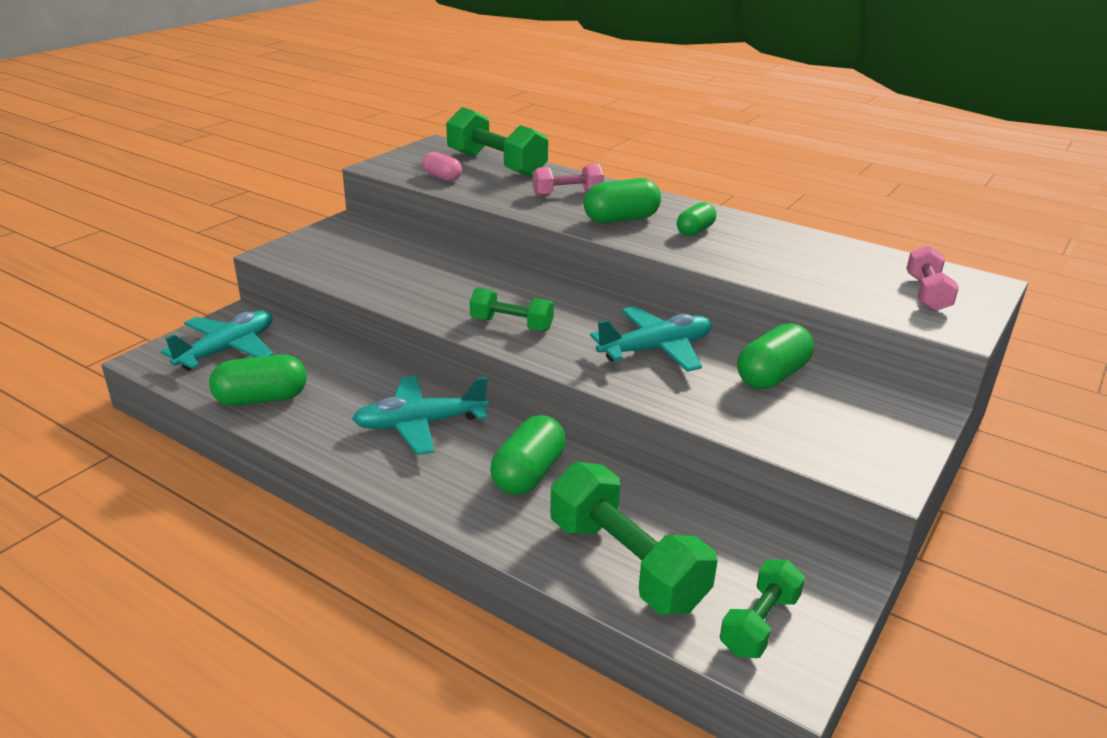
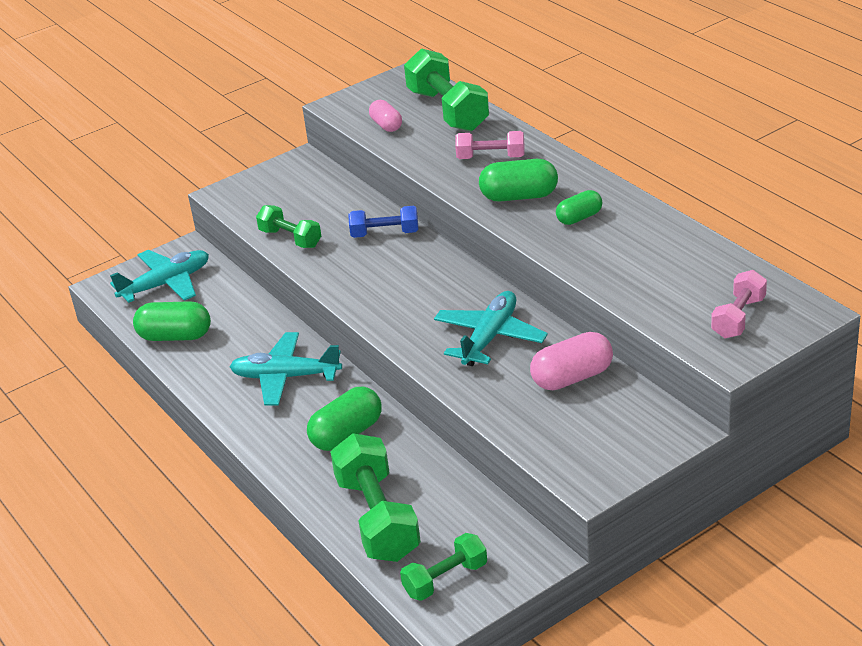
camera: 25 degrees right, 5 degrees up
green dumbbell [470,288,554,331] -> green dumbbell moved to [256,205,321,248]
turquoise plane [590,306,712,372] -> turquoise plane turned 60 degrees counterclockwise [434,291,548,366]
green capsule [737,323,814,389] -> pink capsule [530,332,613,390]
none -> blue dumbbell [348,206,418,238]

